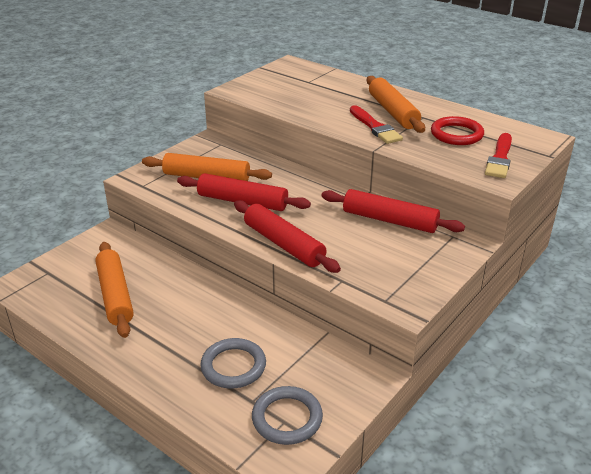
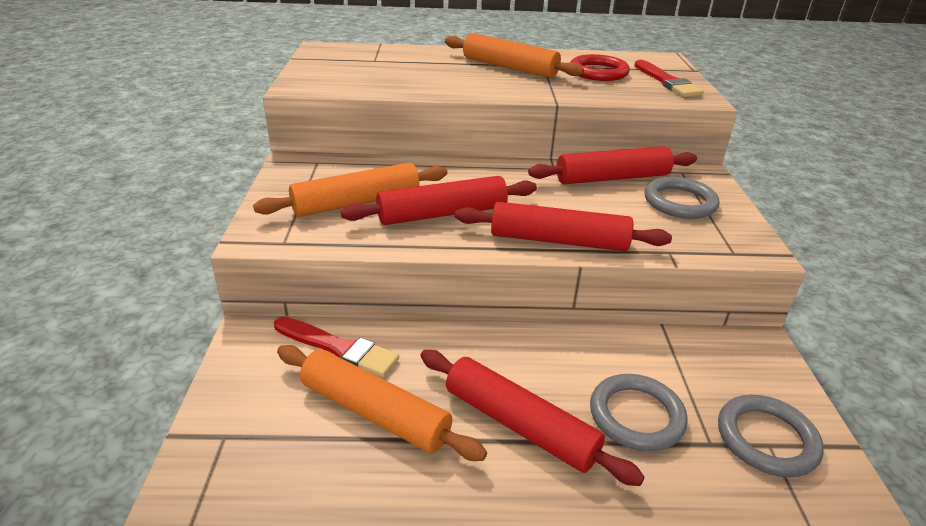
camera: 40 degrees left, 0 degrees up
red brush [350,105,403,144] -> red brush moved to [274,317,399,377]
none -> red rolling pin [420,350,645,486]
none -> grey ring [645,177,720,219]

